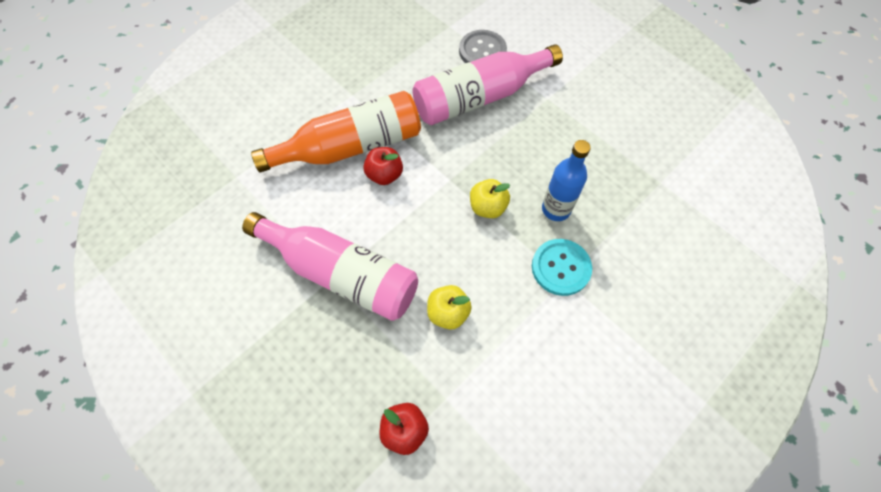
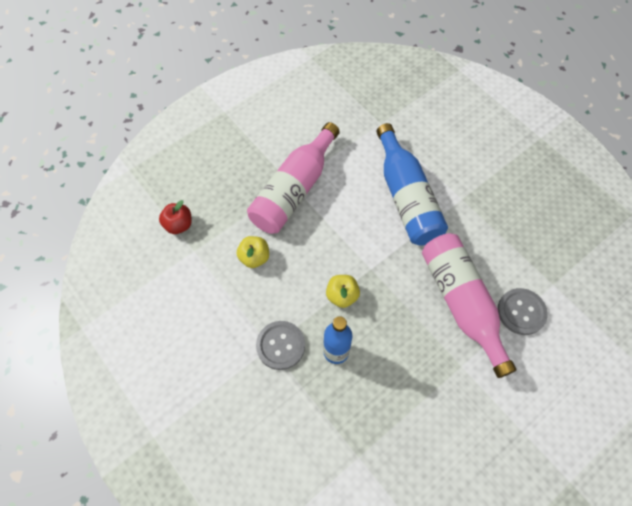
camera: 95 degrees right, 0 degrees up
orange bottle [251,91,421,172] -> blue bottle [377,123,448,245]
red apple [363,147,403,185] -> none
turquoise button [532,239,592,296] -> grey button [256,321,305,370]

